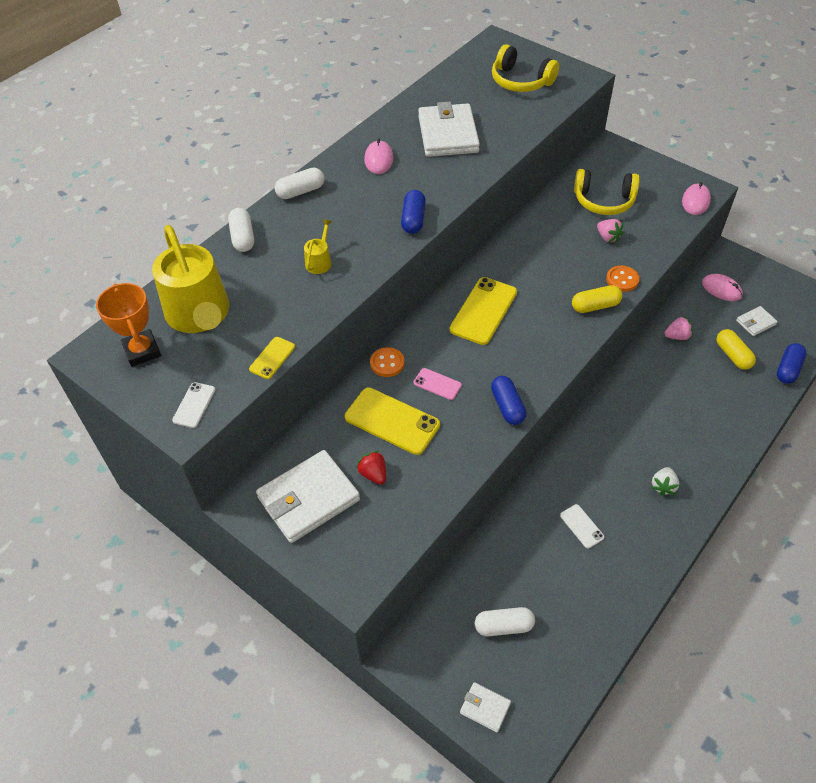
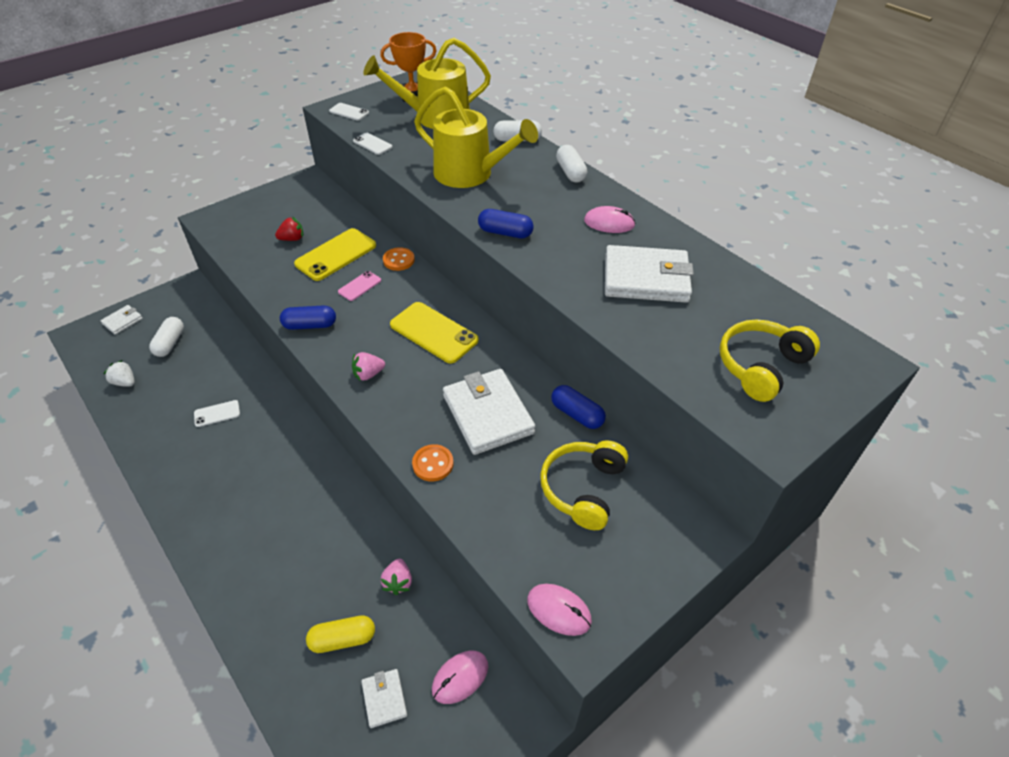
camera: 100 degrees right, 5 degrees down
yellow phone [249,337,295,379] -> white phone [353,133,393,155]
white wallet [256,450,360,543] -> white wallet moved to [443,369,535,455]
yellow watering can [304,219,332,274] -> yellow watering can [414,86,538,188], size x2.40
yellow capsule [572,285,622,313] -> none
pink strawberry [597,219,624,243] -> pink strawberry moved to [352,352,385,381]
white strawberry [651,467,679,496] -> white strawberry moved to [104,360,135,387]
blue capsule [777,343,807,384] -> blue capsule moved to [551,385,606,429]

